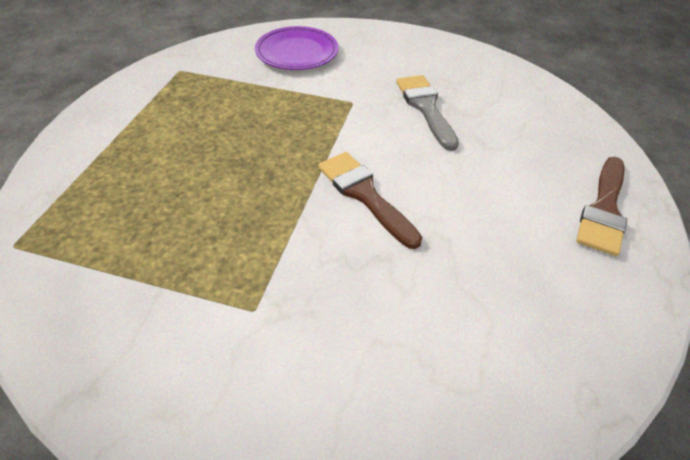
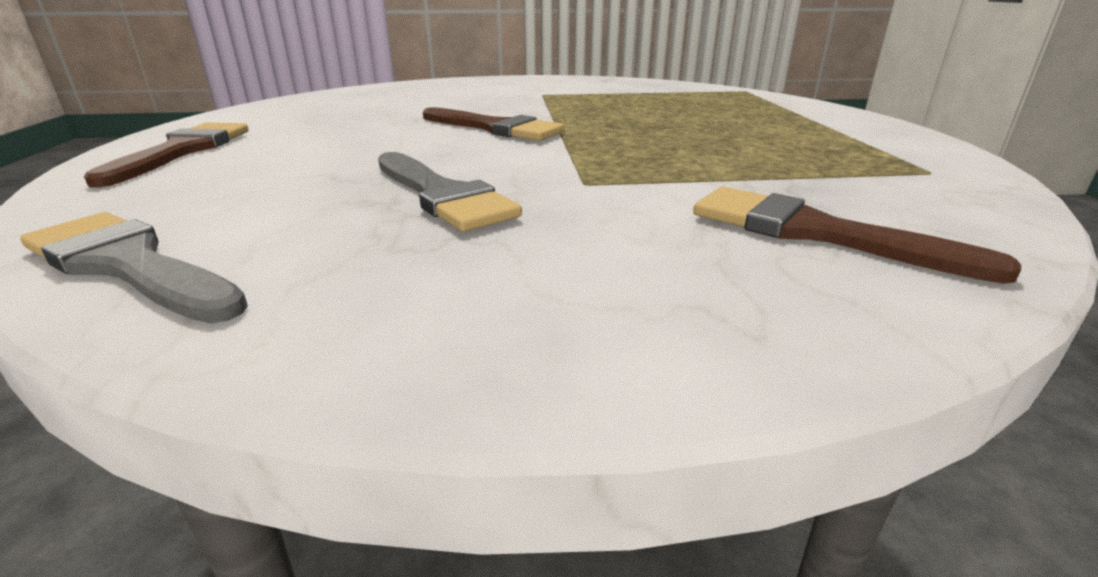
camera: 160 degrees right, 20 degrees down
purple plate [255,26,338,70] -> brown brush [693,186,1021,284]
none -> grey brush [20,212,248,323]

